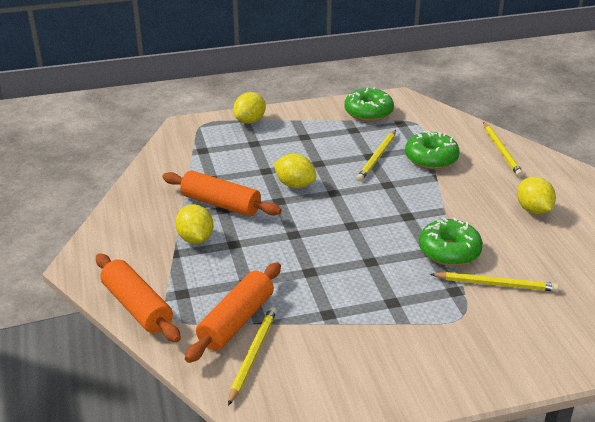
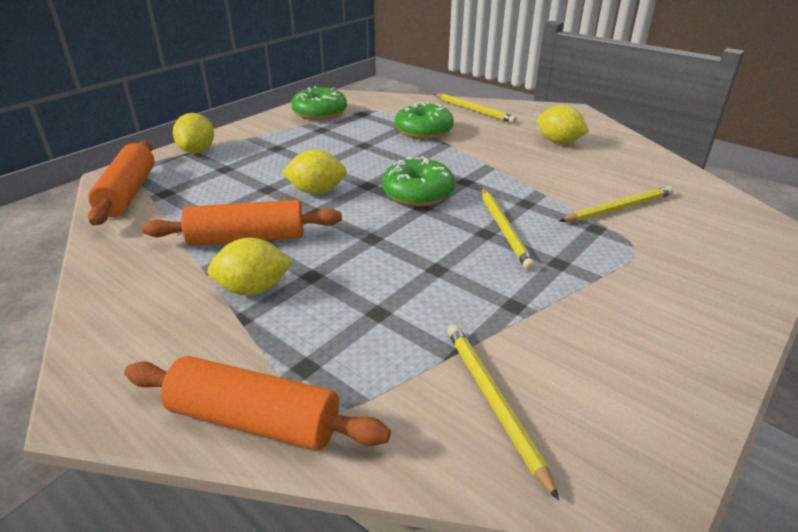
camera: 35 degrees left, 0 degrees up
yellow lemon [175,204,213,244] -> yellow lemon turned 45 degrees counterclockwise [207,238,293,296]
orange rolling pin [185,262,281,363] -> orange rolling pin moved to [88,141,155,226]
yellow pencil [357,130,396,181] -> yellow pencil moved to [481,188,535,270]
green donut [419,218,483,266] -> green donut moved to [382,156,455,207]

